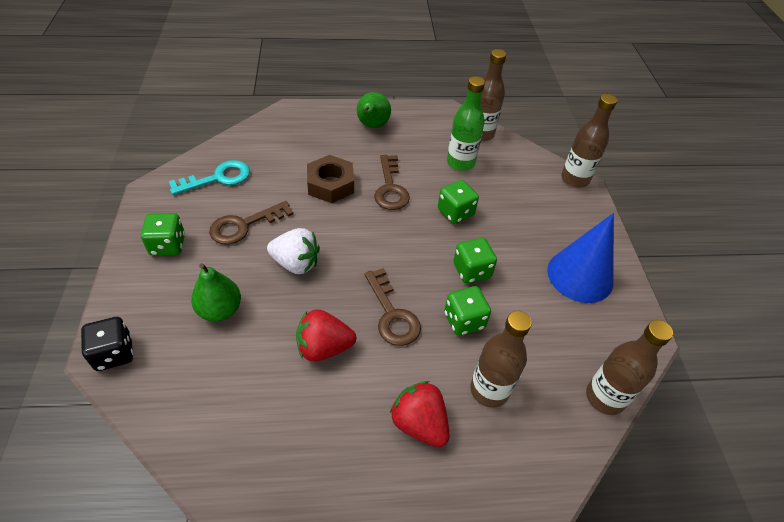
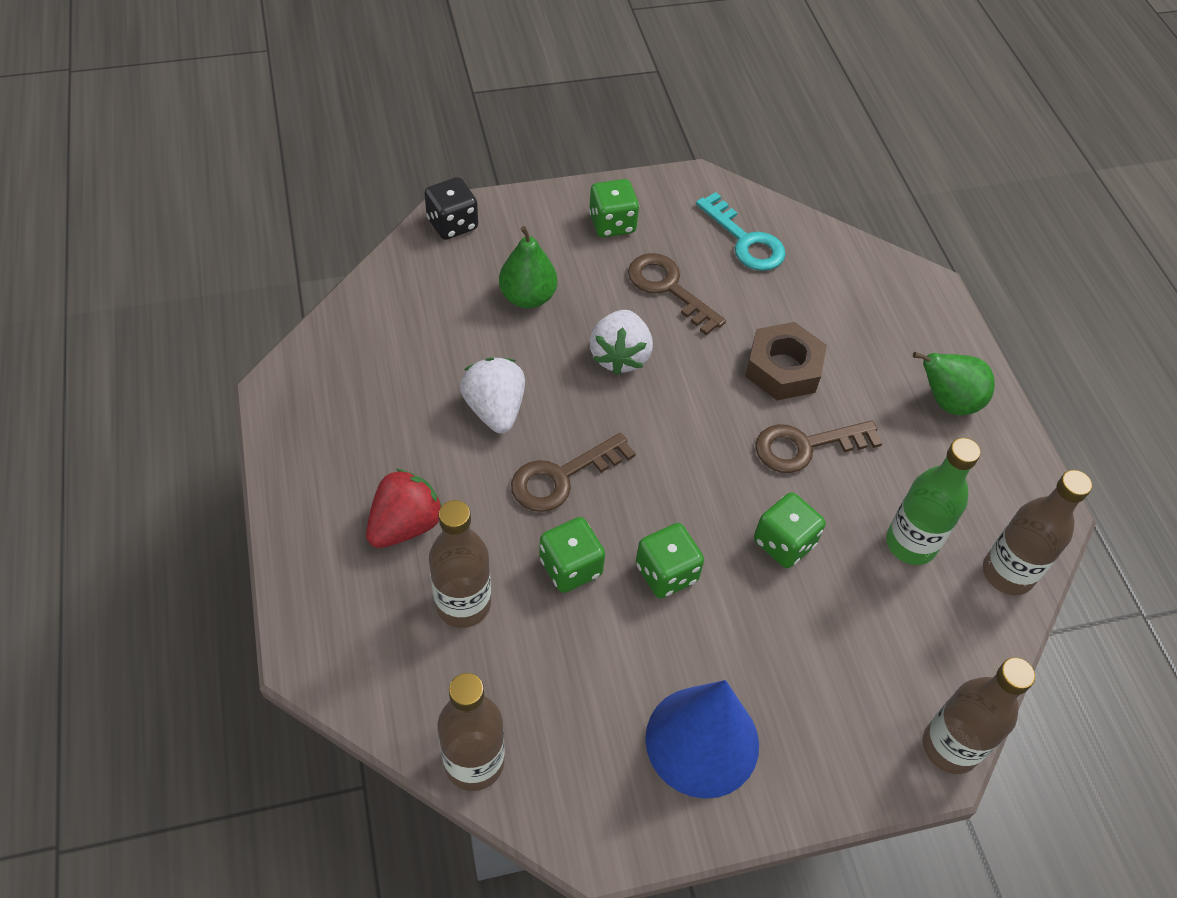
camera: 80 degrees right, 5 degrees up
red strawberry [296,309,356,362] -> white strawberry [460,357,525,433]

